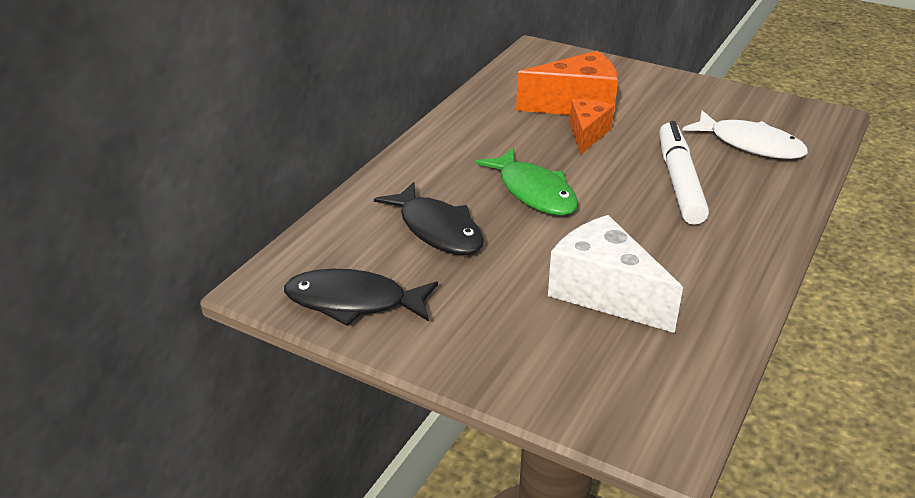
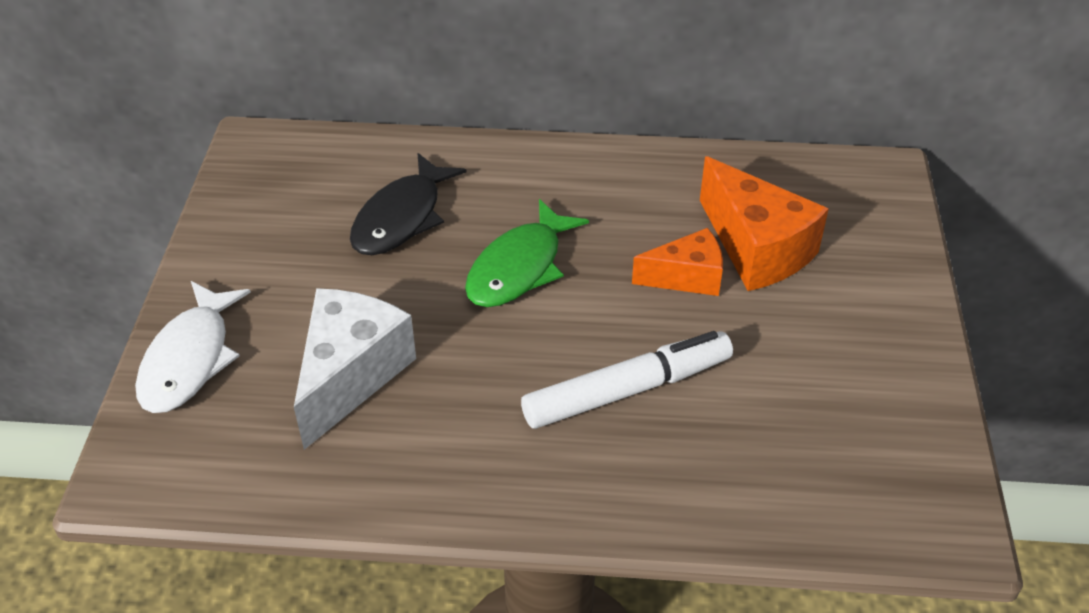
camera: 65 degrees right, 10 degrees up
black fish [284,269,438,326] -> none
white fish [682,110,808,159] -> white fish moved to [135,281,251,413]

